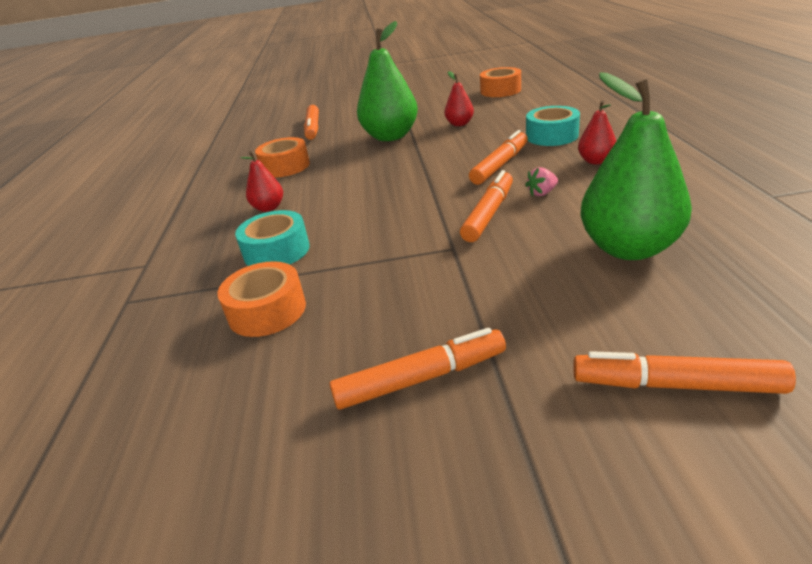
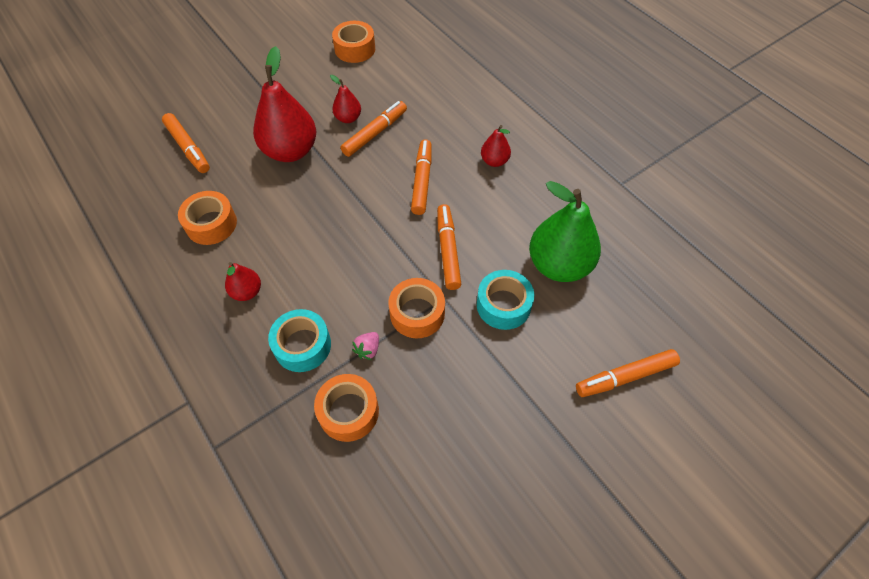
camera: 35 degrees left, 25 degrees up
orange marker [330,328,506,410] -> orange marker moved to [341,101,407,157]
green pear [357,21,418,141] -> red pear [253,46,316,162]
pink strawberry [525,167,558,196] -> pink strawberry moved to [352,332,379,360]
turquoise tape [526,106,580,146] -> turquoise tape moved to [477,270,534,330]
none -> orange tape [388,278,445,338]

